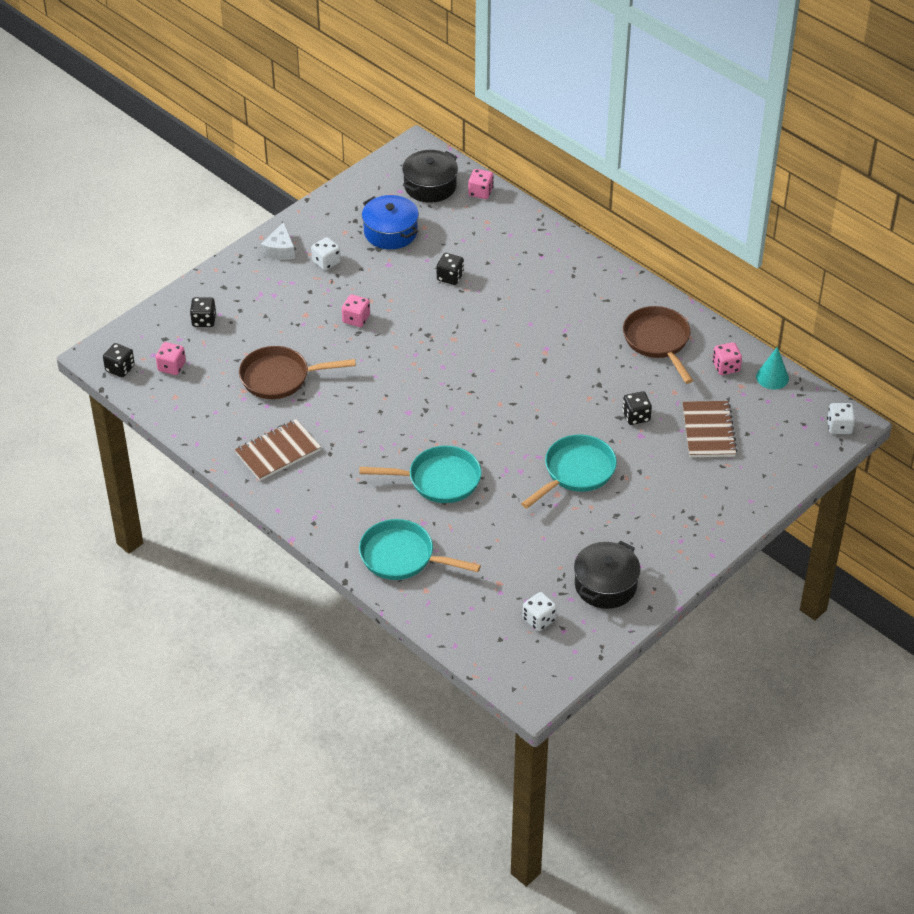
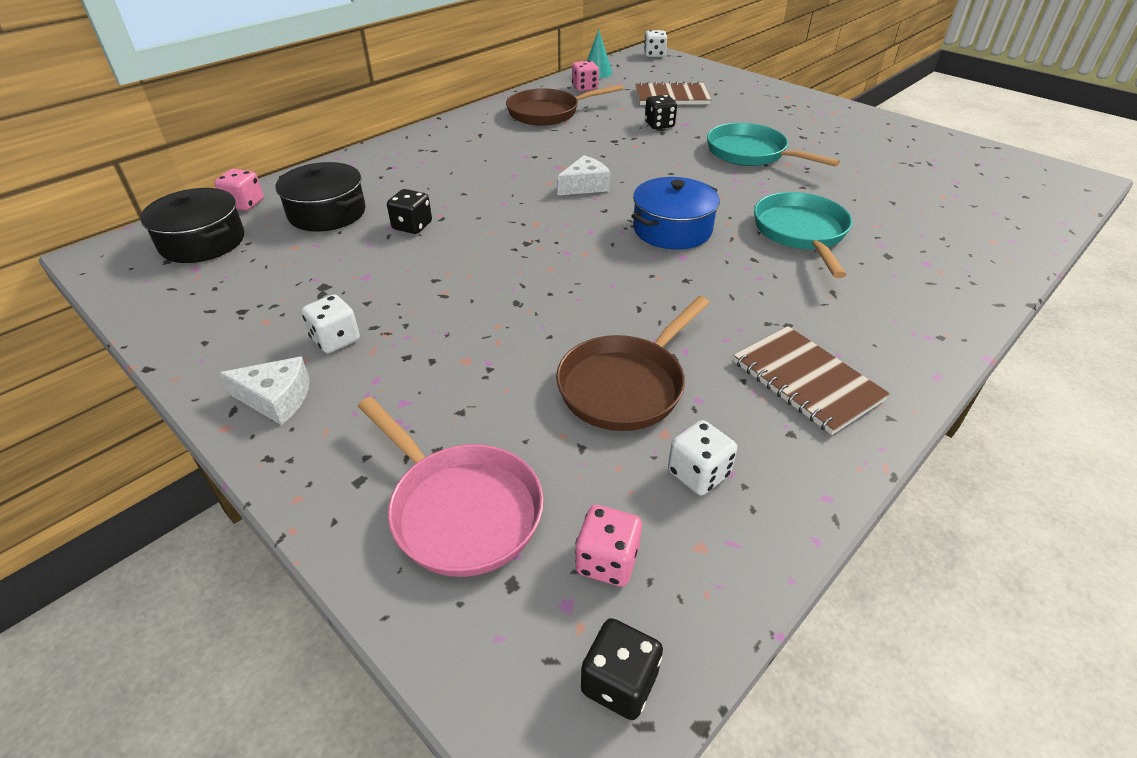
camera: 90 degrees left, 5 degrees down
black dice [190,297,216,327] -> pink pan [358,397,544,577]
brown pan [239,346,356,399] -> brown pan turned 45 degrees clockwise [556,296,710,431]
pink dice [342,294,370,327] -> none
turquoise pan [359,519,481,580] -> none
blue pot [362,195,419,249] -> blue pot moved to [632,177,720,250]
white dice [523,592,557,631] -> white dice moved to [668,420,737,496]
black pot [574,541,641,609] -> black pot moved to [276,162,366,232]
none -> white cheese [557,155,610,195]

